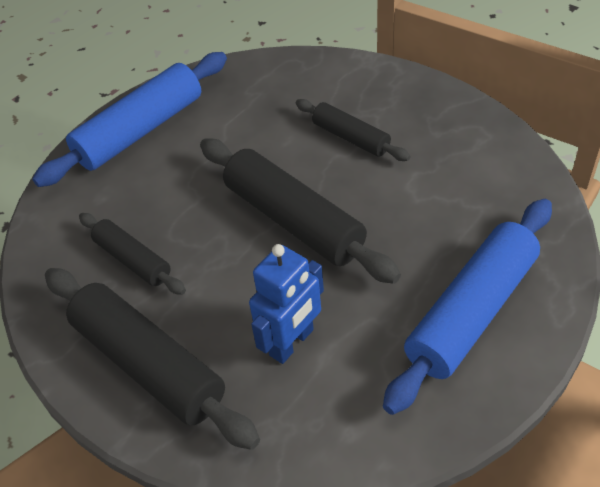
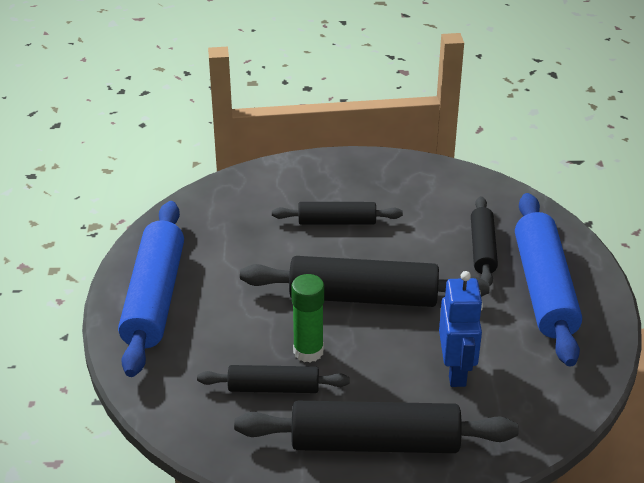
camera: 45 degrees left, 10 degrees down
none -> green glue stick [291,274,324,363]
none -> black rolling pin [471,196,498,286]

